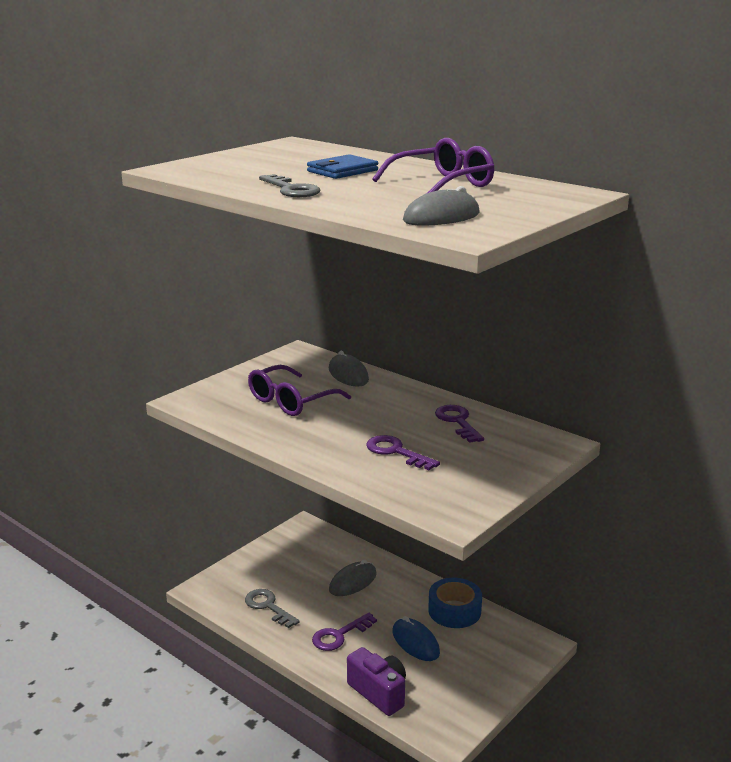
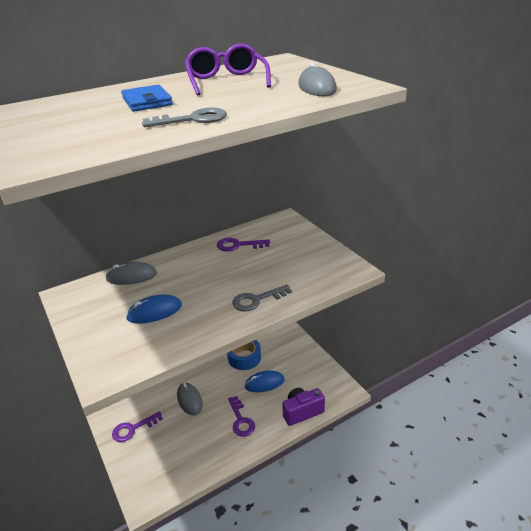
camera: 70 degrees left, 10 degrees up
grey key [245,589,300,628] -> grey key moved to [232,284,292,312]
purple glasses [248,365,351,416] -> blue mouse [126,294,182,324]
purple key [366,435,440,470] -> purple key moved to [112,411,163,442]

